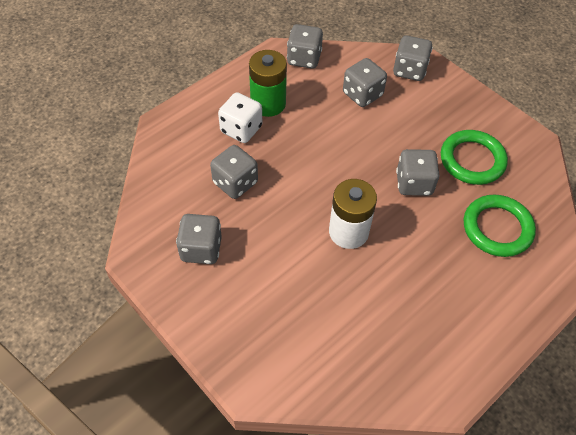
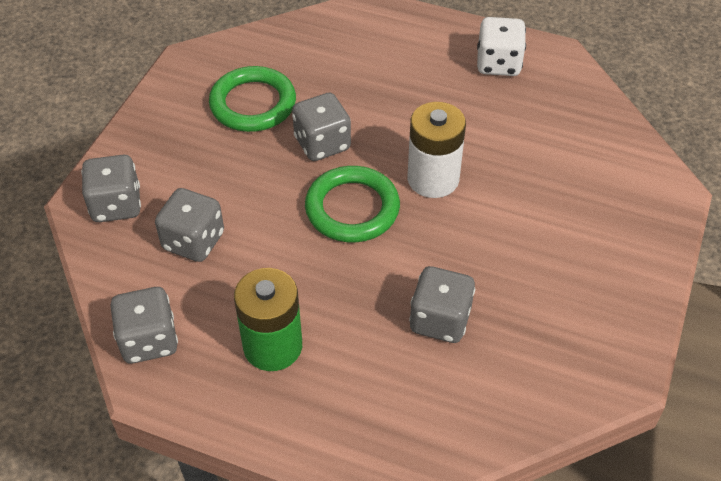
camera: 115 degrees left, 5 degrees down
grey dice [176,214,222,264] -> none
white dice [218,92,262,143] -> white dice moved to [477,17,526,76]
green ring [464,195,536,257] -> green ring moved to [305,166,400,242]

